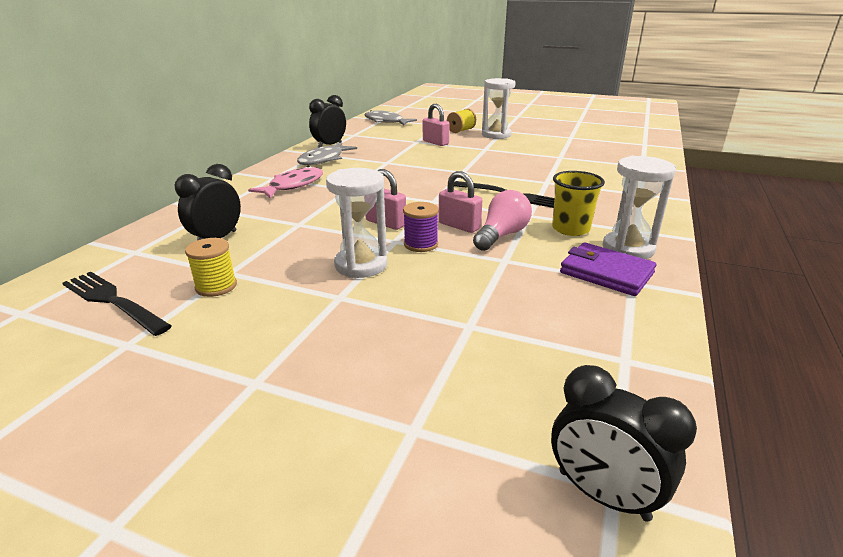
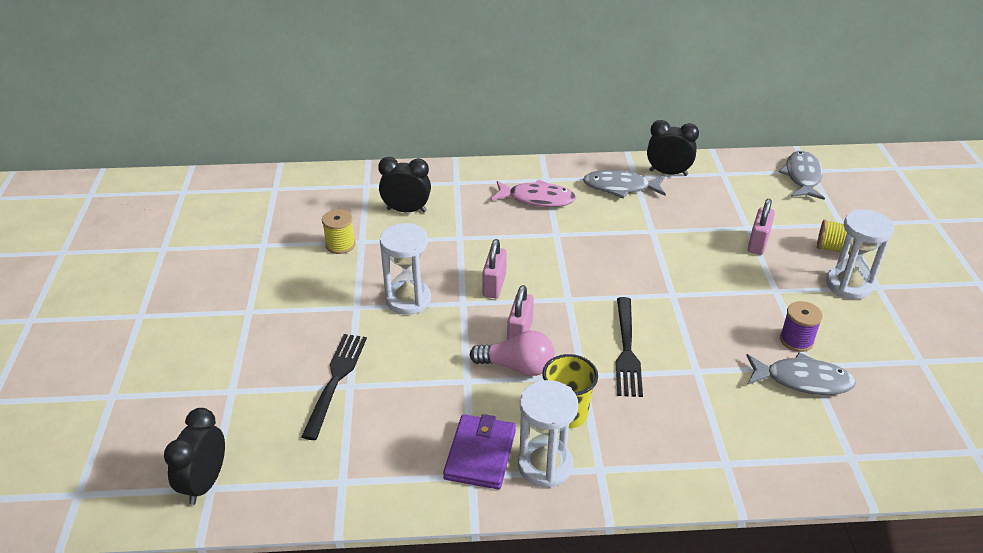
camera: 65 degrees right, 10 degrees up
black fork [63,272,172,336] -> black fork moved to [301,334,367,440]
purple spool [403,202,439,252] -> purple spool moved to [780,301,823,352]
none -> grey fish [746,352,856,395]

